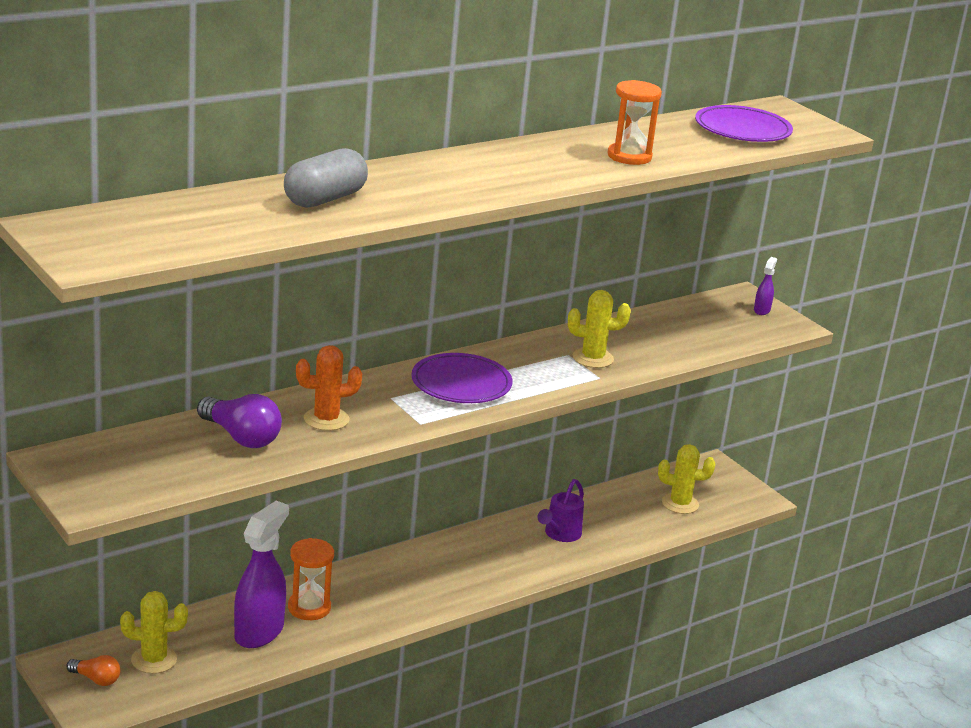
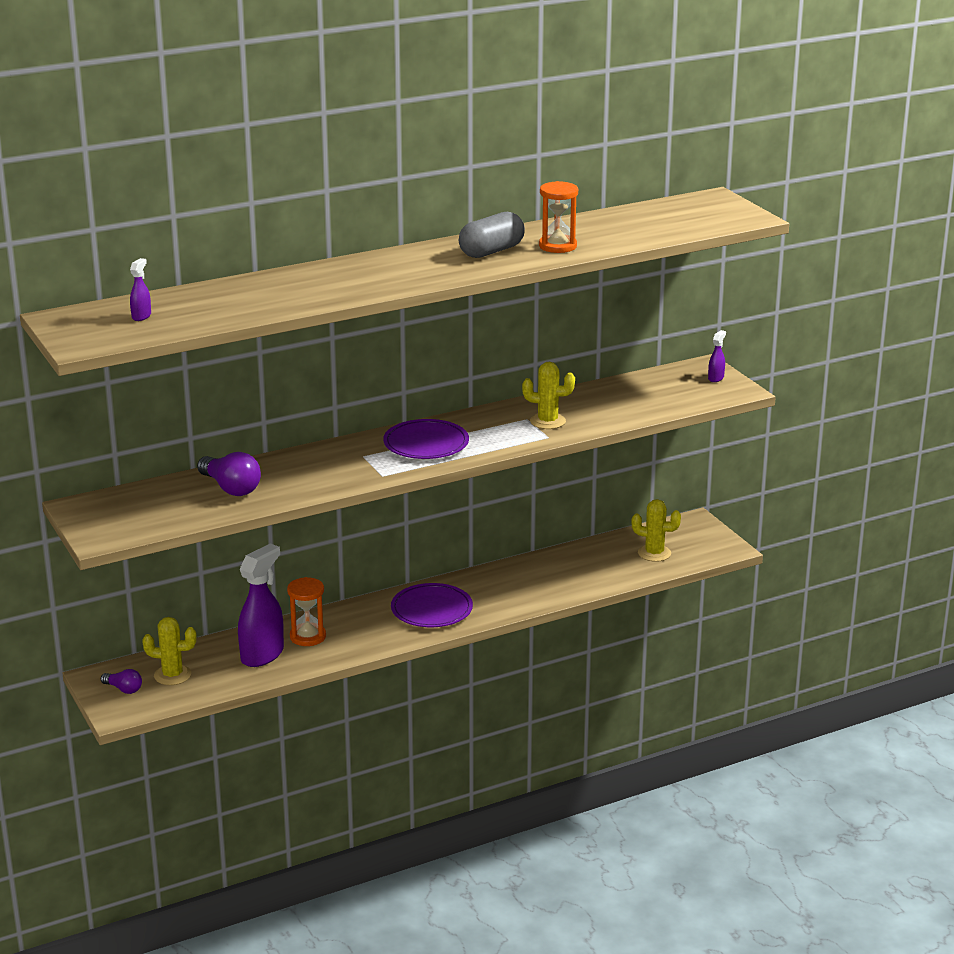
camera: 10 degrees right, 0 degrees up
orange light bulb [66,655,120,686] -> purple light bulb [101,669,142,694]
grey capsule [284,148,368,208] -> grey capsule moved to [459,212,525,258]
orange cactus [296,345,362,431] -> none
purple watering can [538,479,584,542] -> none
purple plate [695,105,793,142] -> purple plate moved to [391,583,473,627]
none -> purple spray bottle [130,258,151,321]

